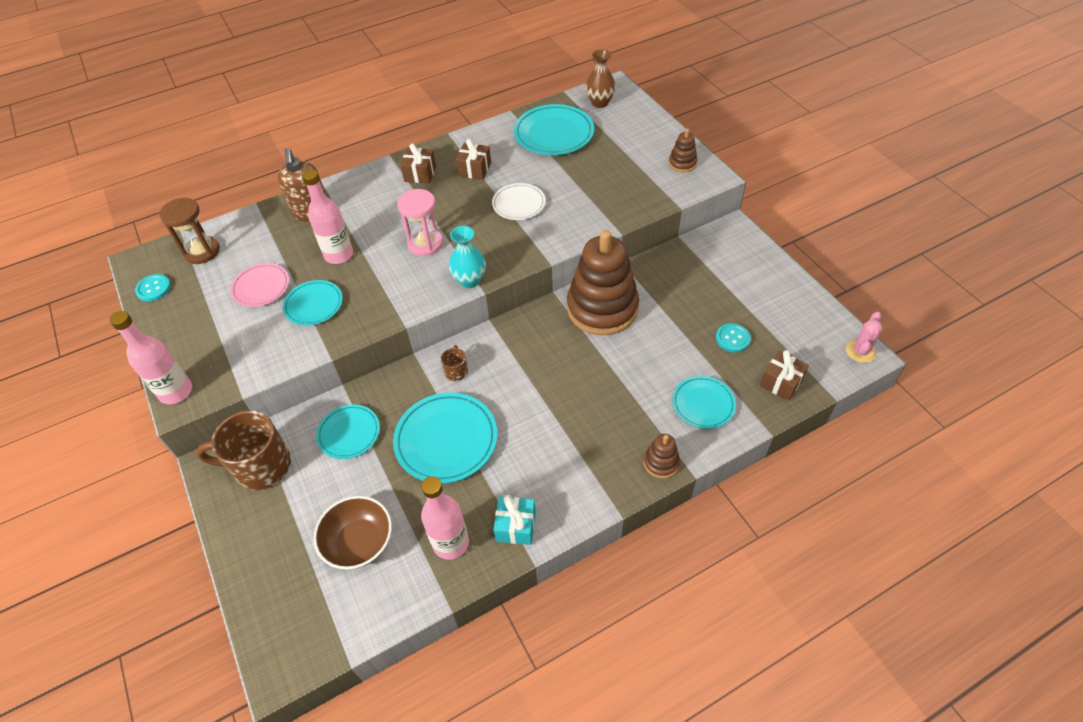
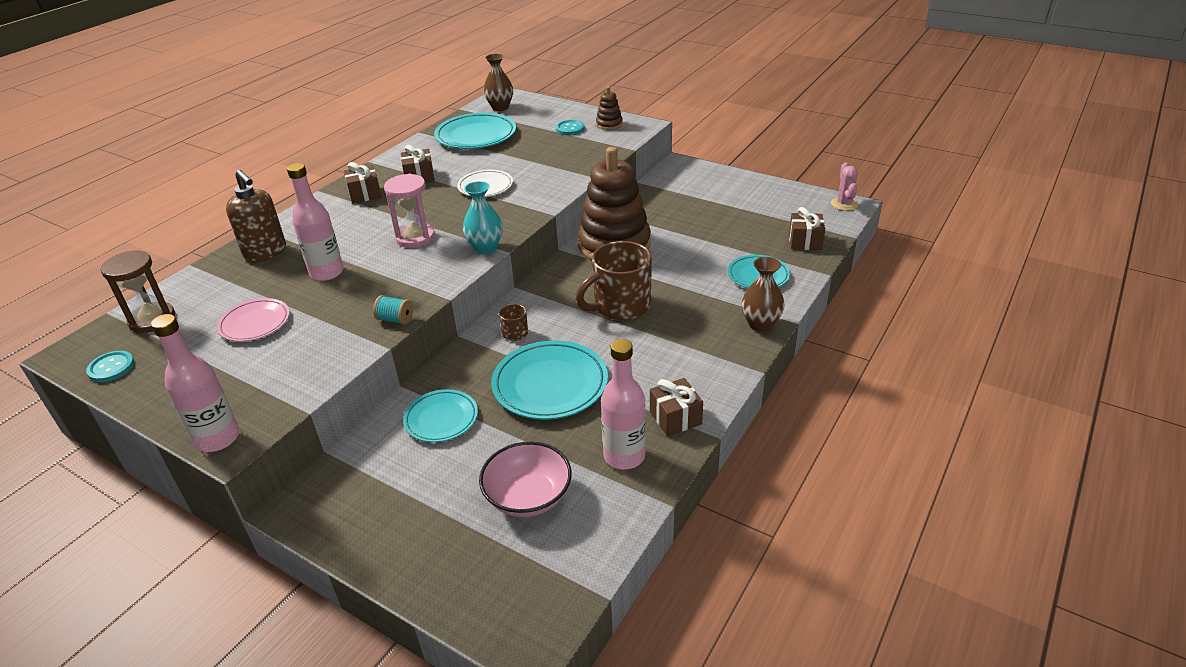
camera: 30 degrees left, 15 degrees down
brown mug [196,410,291,490] -> brown mug moved to [576,241,652,320]
turquoise plate [283,280,343,326] -> none
brown bowl [314,496,392,569] -> pink bowl [479,441,572,517]
turquoise gift [493,495,536,545] -> brown gift [650,378,703,436]
brown stacking toy [644,434,680,478] -> brown vase [741,257,785,332]
turquoise button [716,323,751,352] -> turquoise button moved to [556,120,585,135]
none -> turquoise spool [373,295,413,325]

